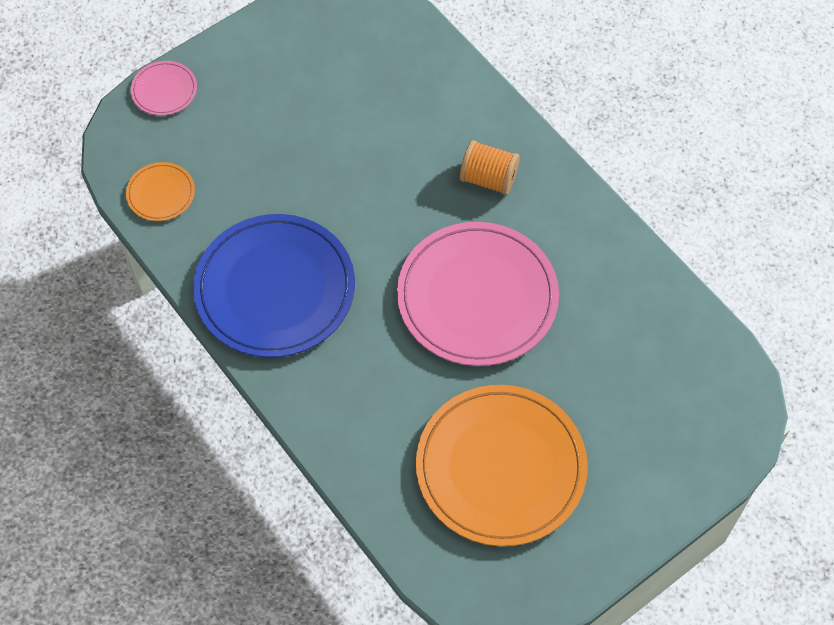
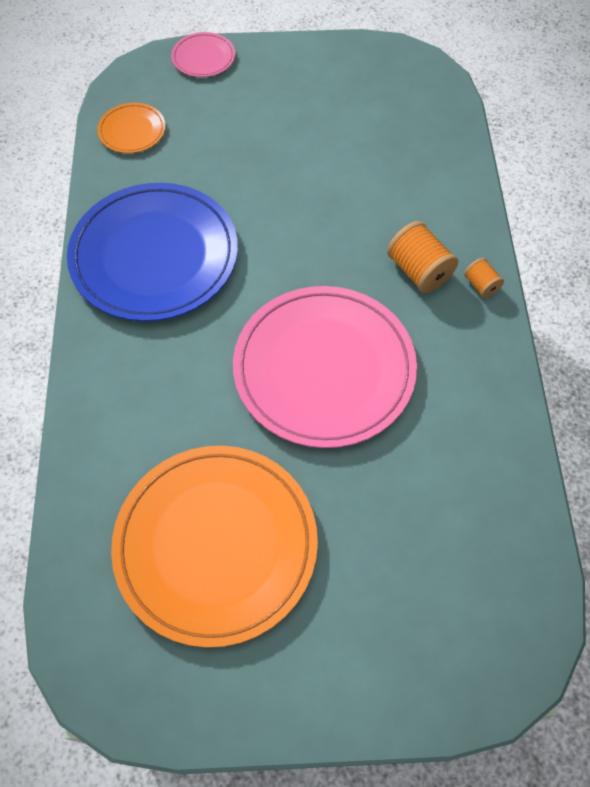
camera: 35 degrees right, 0 degrees up
none -> orange spool [464,258,504,298]

